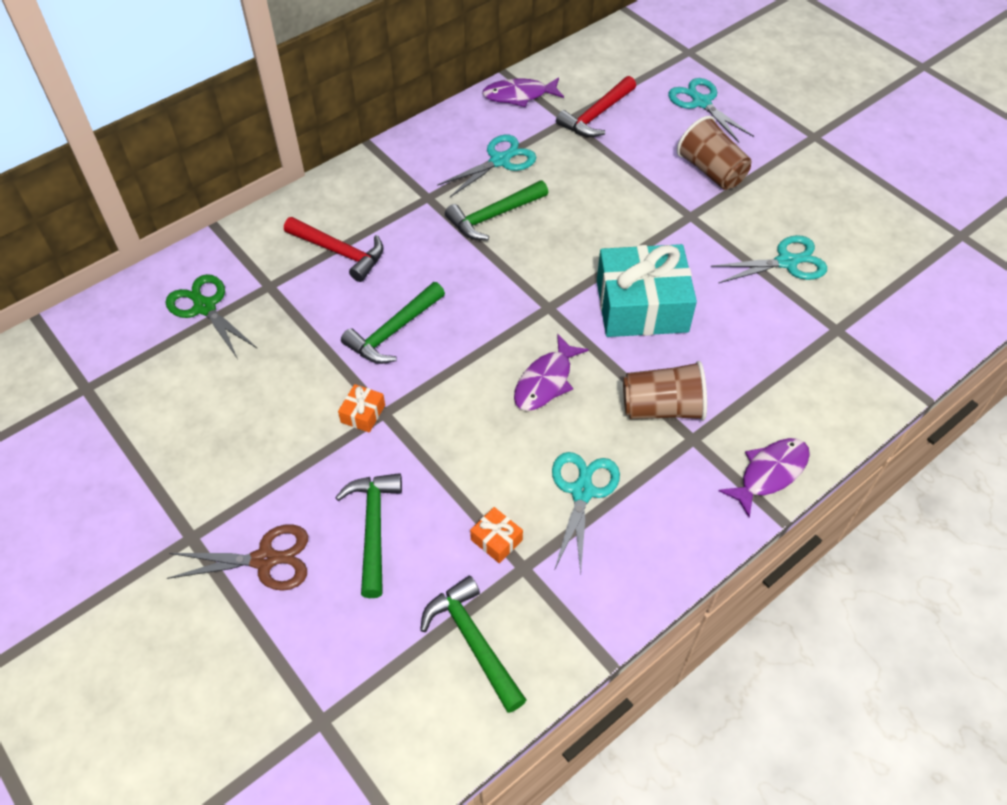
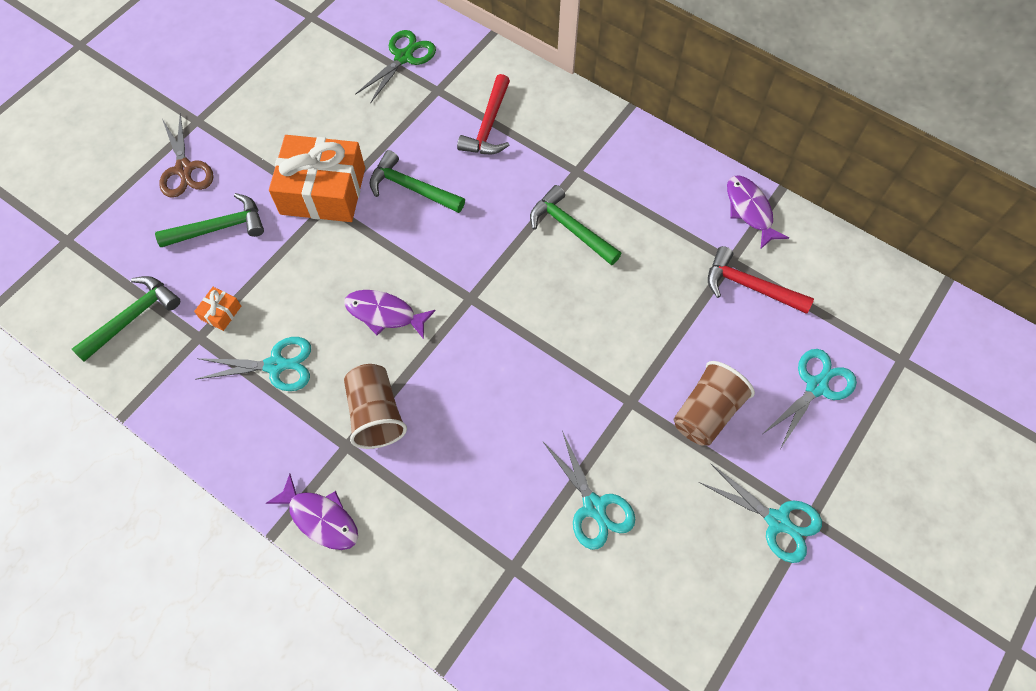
camera: 75 degrees right, 10 degrees up
orange gift [338,384,385,433] -> orange gift [269,135,365,222], size x2.50
turquoise scissors [437,135,536,197] -> turquoise scissors moved to [699,464,822,563]
turquoise gift [597,244,697,337] -> none

